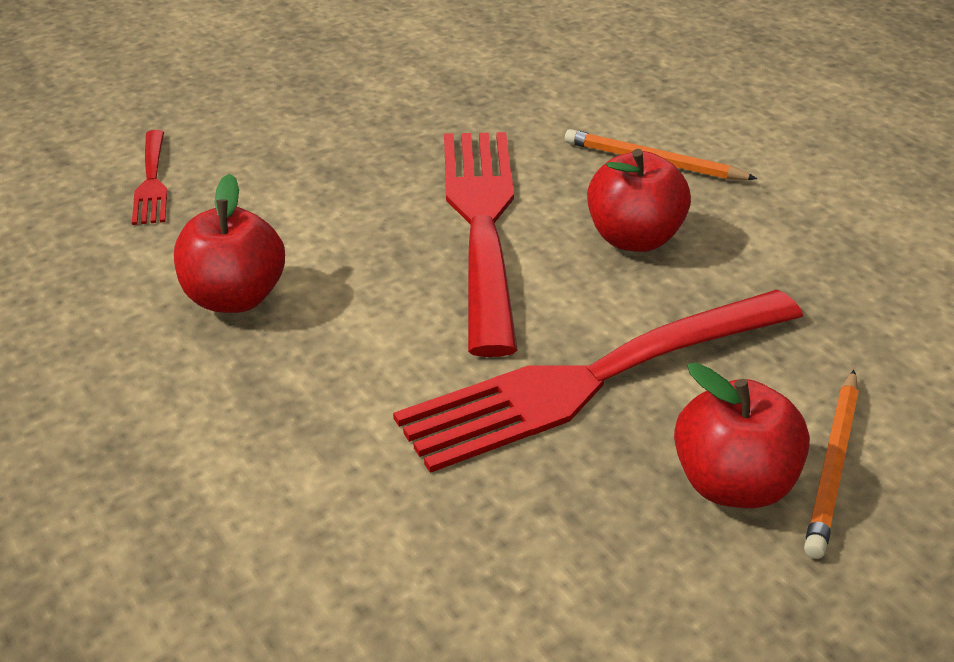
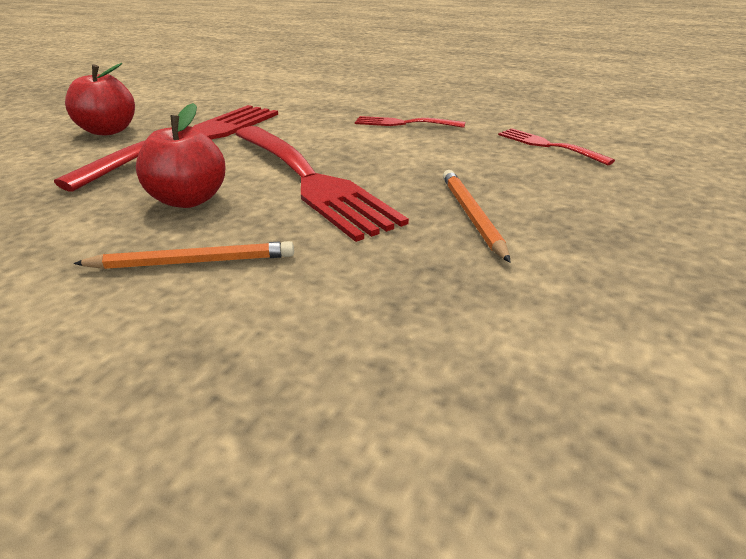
camera: 150 degrees right, 5 degrees down
red apple [174,174,285,313] -> red fork [355,116,465,128]
orange pencil [804,370,859,559] -> orange pencil moved to [443,170,511,263]

